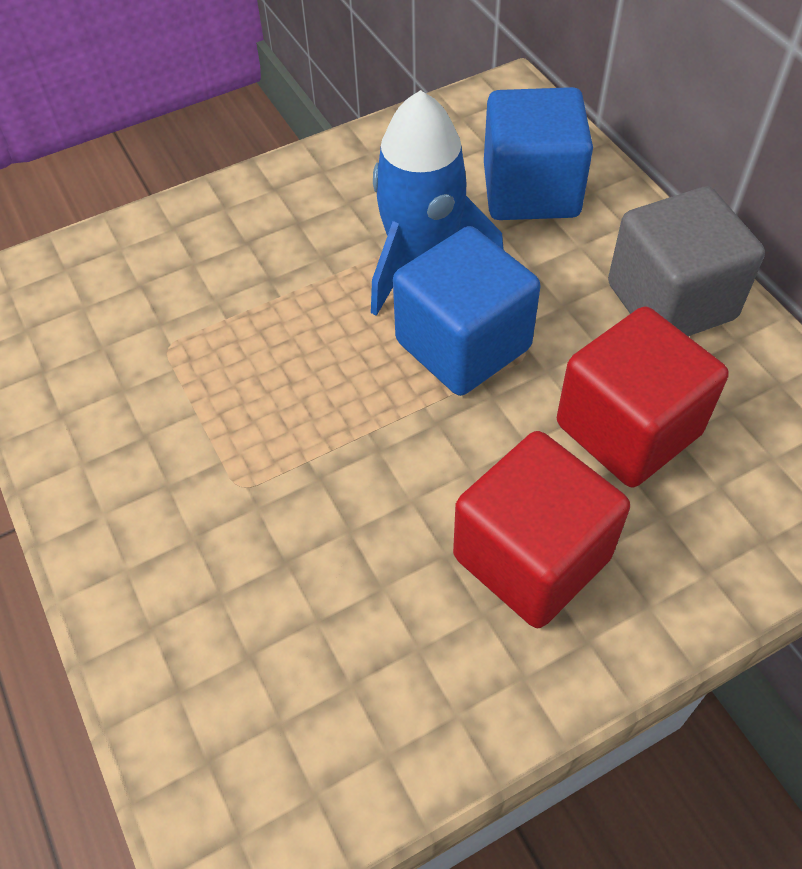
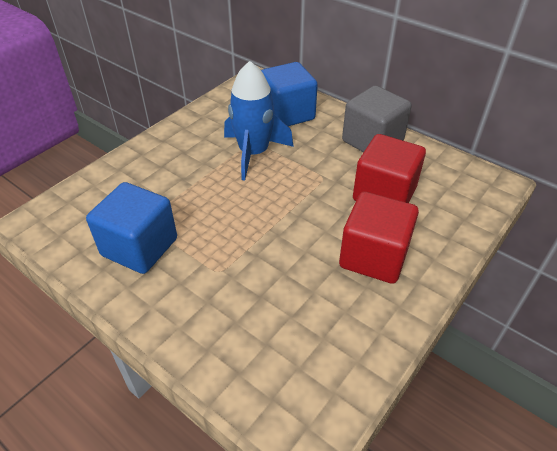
camera: 25 degrees left, 10 degrees down
blue cube [393,226,541,396] -> blue cube moved to [86,182,177,274]

